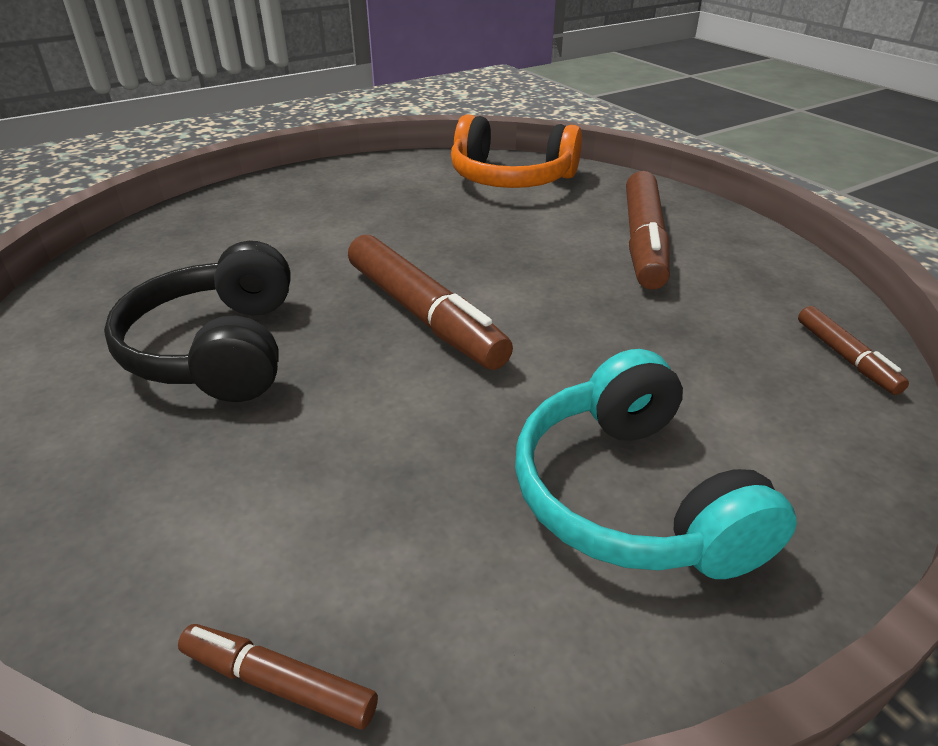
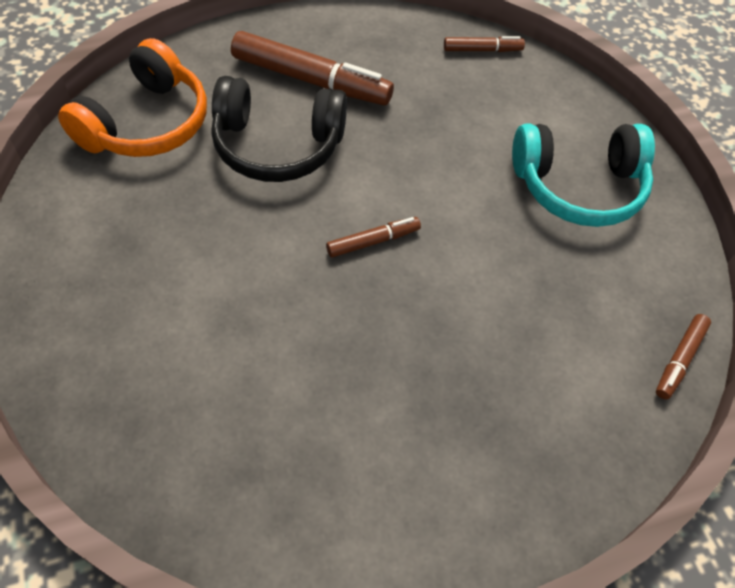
camera: 80 degrees left, 20 degrees up
black headphones [104,241,291,402] -> black headphones moved to [211,76,347,182]
brown marker [348,235,513,370] -> brown marker [326,217,421,257], size x0.50

